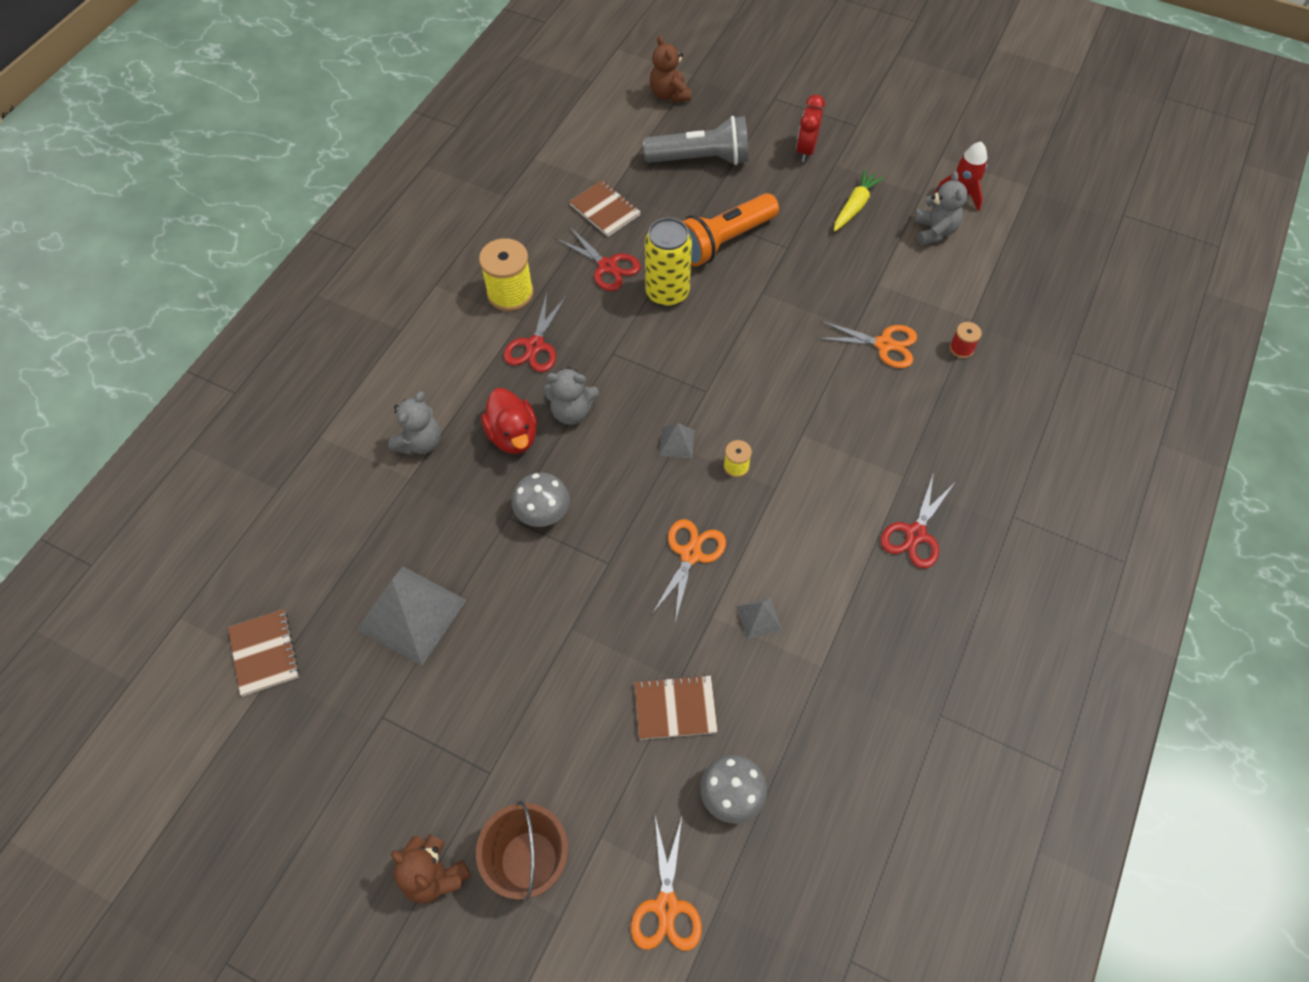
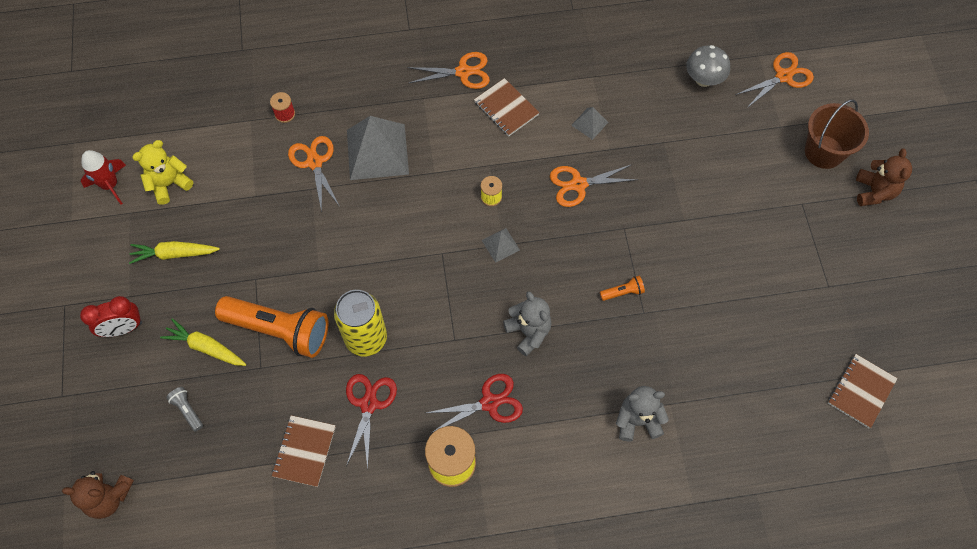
camera: 125 degrees left, 5 degrees up
grey pyramid [357,566,467,666] -> grey pyramid moved to [347,116,409,180]
red duck [481,388,537,454] -> none
grey mushroom [512,472,570,527] -> orange flashlight [600,276,645,301]
brown notebook [635,675,718,740] -> brown notebook moved to [474,78,539,136]
grey flashlight [643,116,748,165] -> grey flashlight [166,387,203,431], size x0.41
brown teddy bear [650,36,691,102] -> brown teddy bear turned 60 degrees clockwise [62,471,134,519]
red scissors [880,472,954,568] -> orange scissors [407,52,490,89]
grey teddy bear [914,171,968,245] -> yellow teddy bear [132,140,193,205]
none -> yellow carrot [160,318,246,366]

